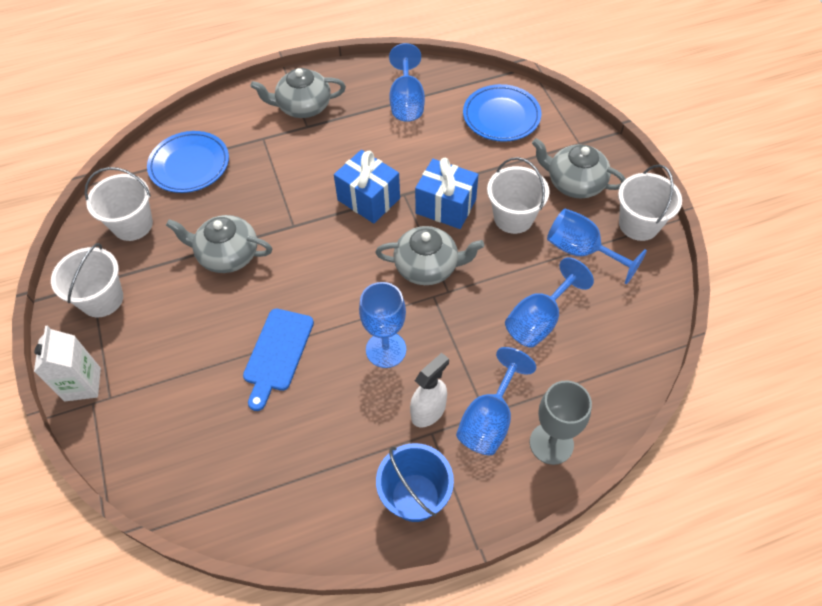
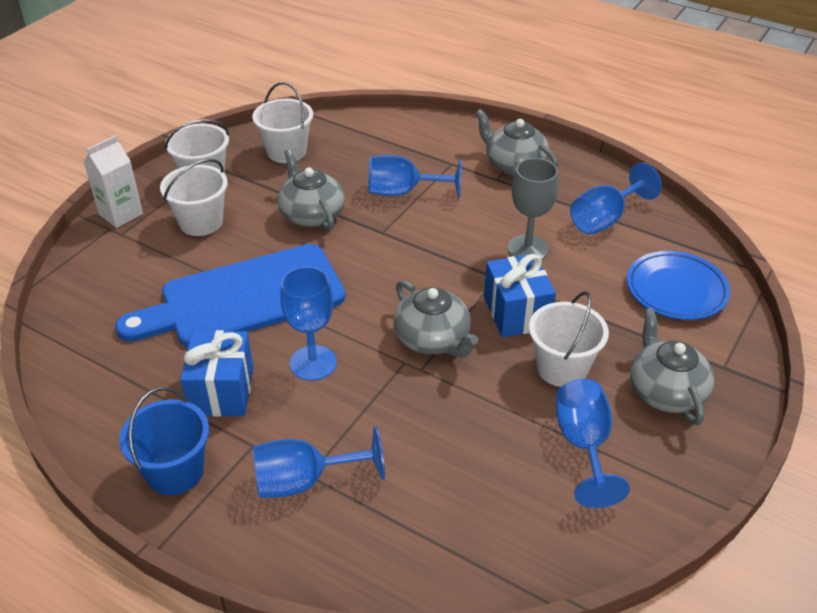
camera: 50 degrees right, 15 degrees down
blue plate [147,131,229,193] -> none
blue cutting board [243,309,314,411] -> blue cutting board [115,244,346,347], size x1.85
blue gift [334,150,400,223] -> blue gift moved to [180,330,253,416]
white spray bottle [410,353,449,427] -> none
blue goblet [505,257,594,348] -> blue goblet moved to [368,155,462,199]
grey goblet [530,381,592,465] -> grey goblet moved to [507,158,558,260]
white bucket [618,164,682,241] -> white bucket moved to [160,159,228,236]

